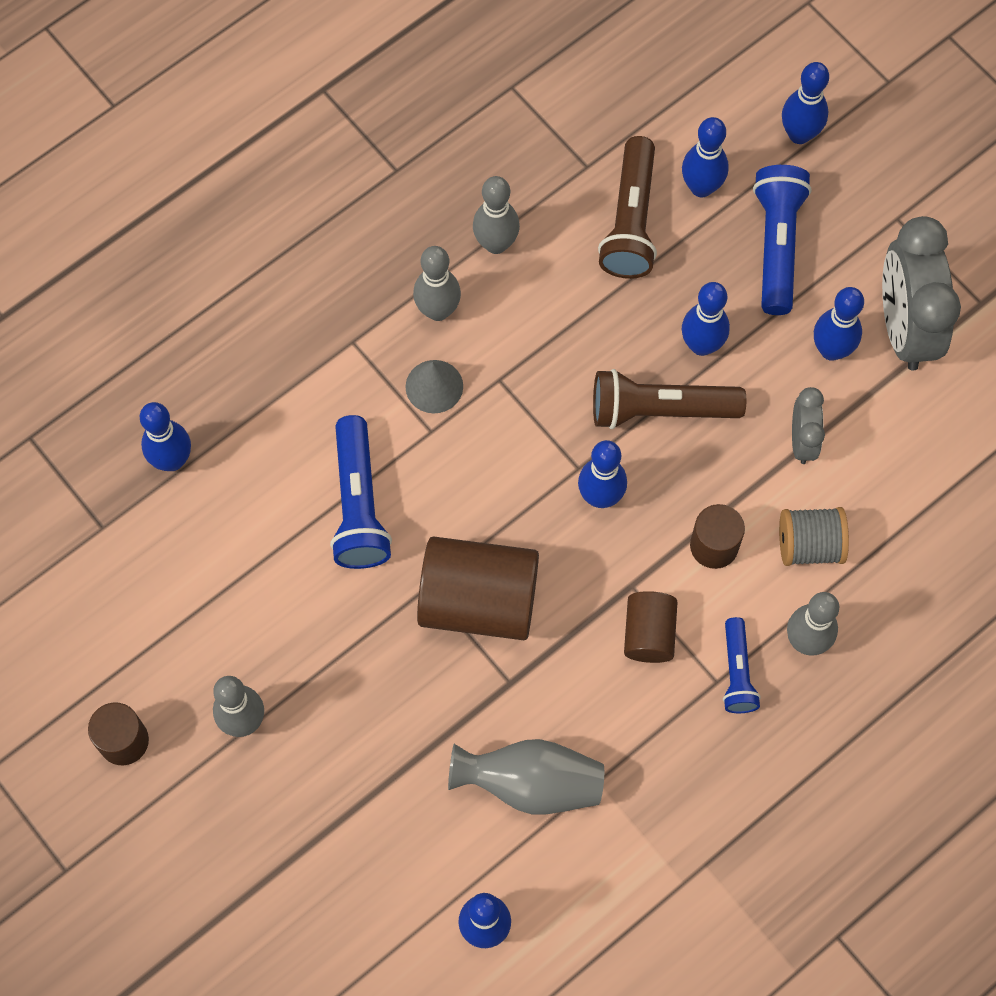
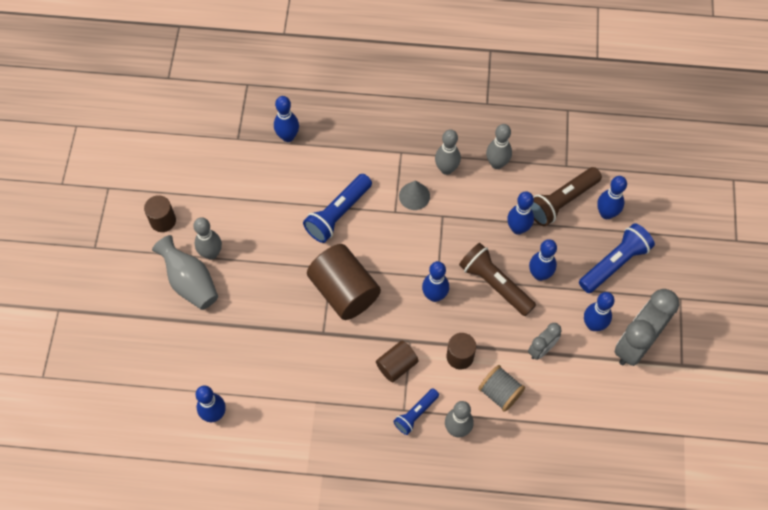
camera: 45 degrees right, 5 degrees down
grey vase [448,739,604,814] -> grey vase moved to [152,235,218,310]
blue bowling pin [782,62,829,144] -> blue bowling pin moved to [507,191,534,235]

